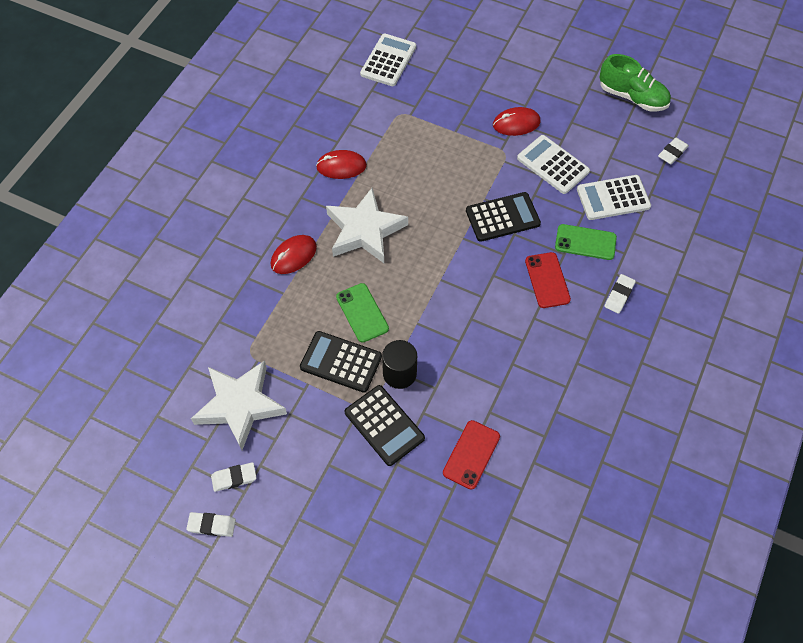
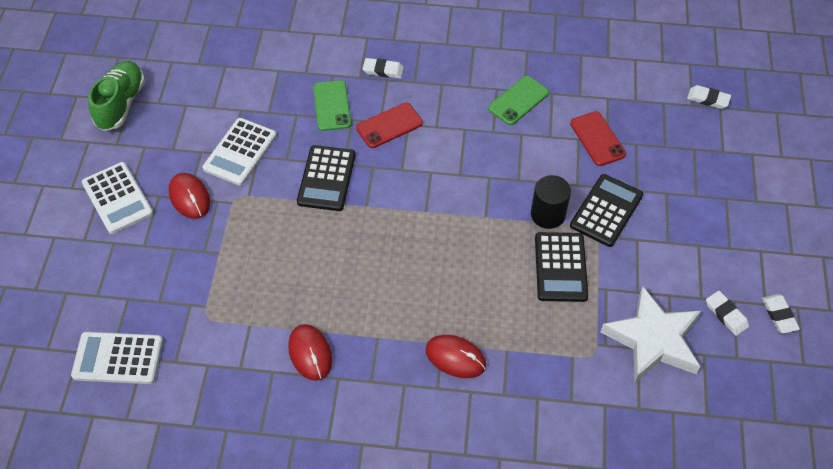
camera: 110 degrees left, 5 degrees down
white star [326,188,408,263] -> none
green phone [336,283,389,343] -> green phone moved to [488,76,549,125]
red phone [443,420,500,490] -> red phone turned 60 degrees clockwise [570,111,626,166]
black calculator [466,192,541,242] -> black calculator turned 135 degrees counterclockwise [297,145,356,211]
white calculator [577,175,651,220] -> white calculator moved to [82,162,153,234]
white eraser [658,137,689,164] -> white eraser moved to [687,85,731,109]

